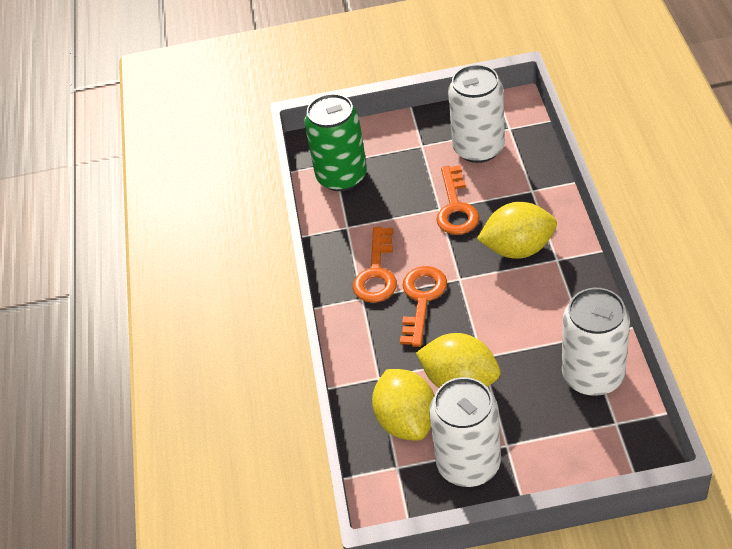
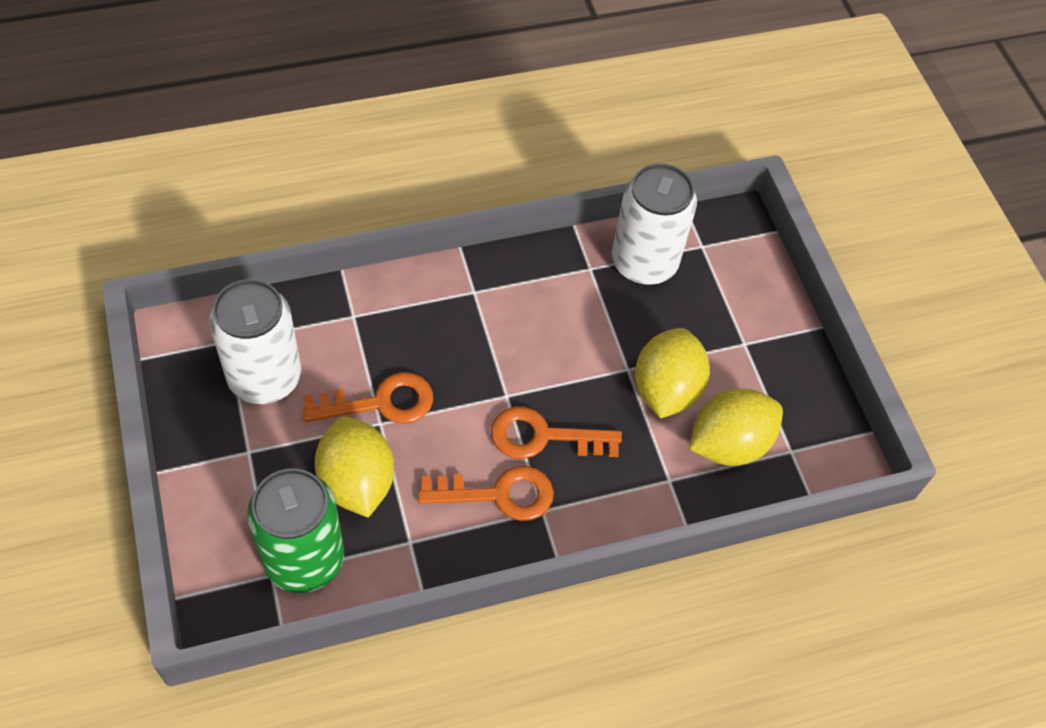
camera: 110 degrees left, 10 degrees up
white can [429,377,501,487] -> none
yellow lemon [477,202,557,259] -> yellow lemon moved to [315,416,394,518]

